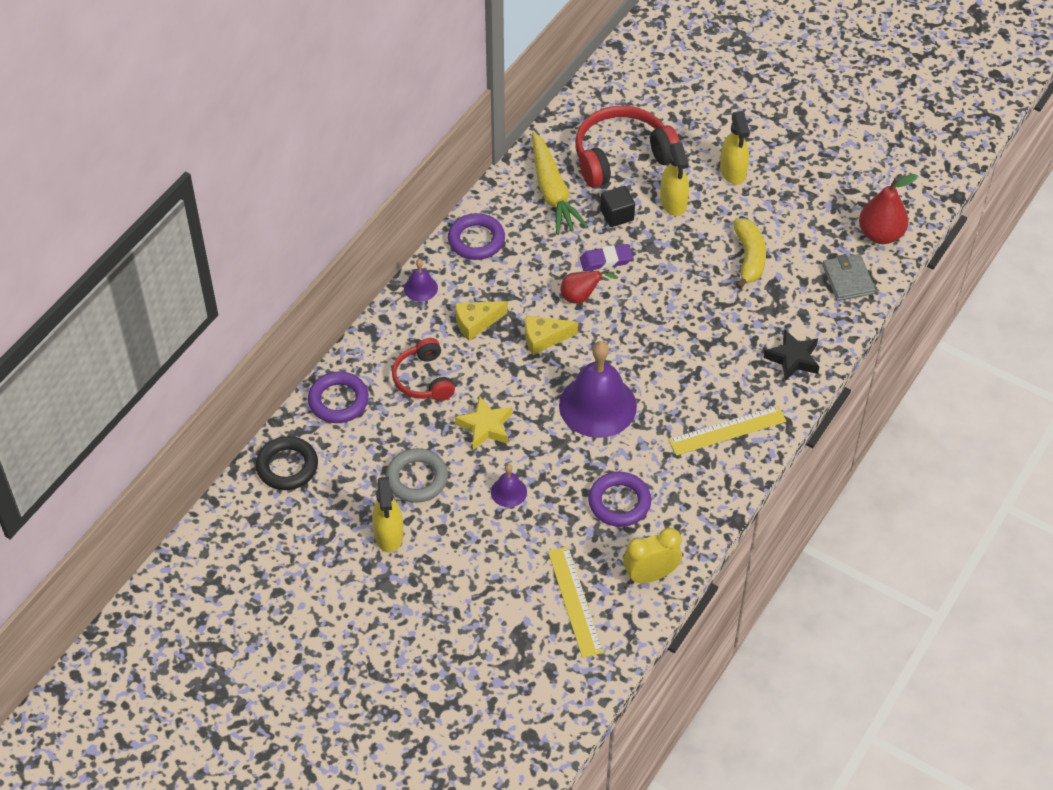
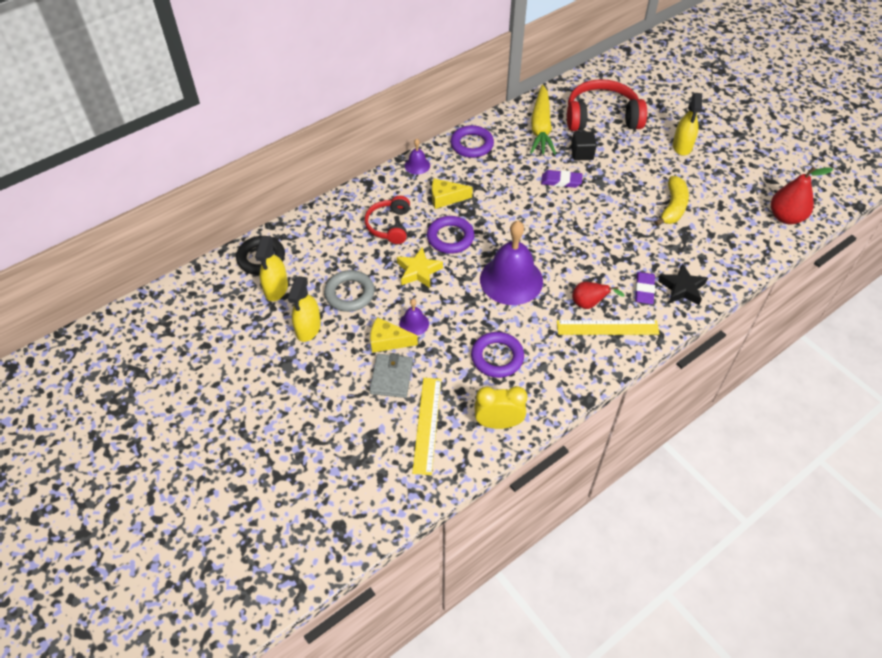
camera: 20 degrees right, 0 degrees up
purple ring [308,372,369,423] -> purple ring moved to [427,216,474,254]
yellow cheese [525,315,578,355] -> yellow cheese moved to [370,317,418,353]
red pear [560,270,618,304] -> red pear moved to [572,282,625,309]
yellow spray bottle [660,142,689,216] -> yellow spray bottle moved to [255,236,288,301]
grey wallet [823,254,875,301] -> grey wallet moved to [369,353,413,398]
none -> purple eraser [635,272,655,304]

